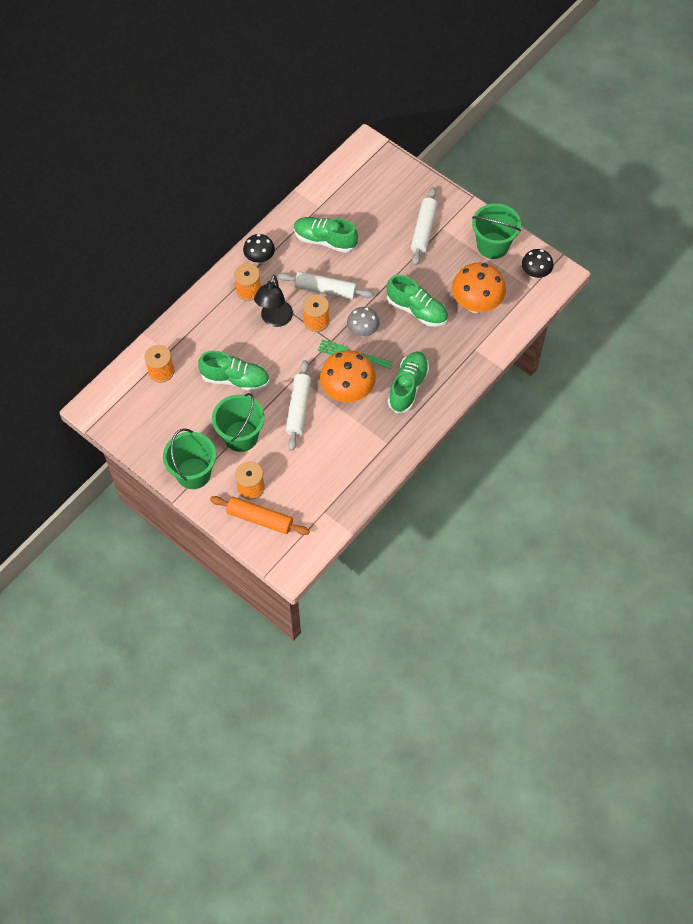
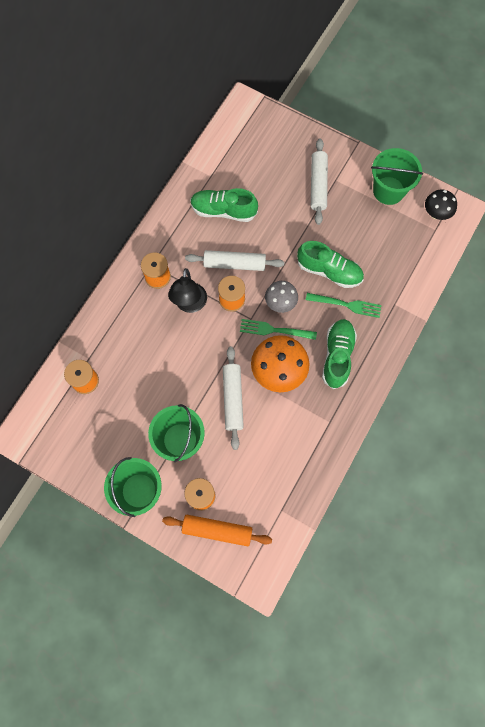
camera: 10 degrees left, 10 degrees up
green shoe [198,351,270,392] -> none
black mushroom [243,234,275,264] -> none
orange mushroom [452,263,506,313] -> none
none -> green fork [306,293,382,318]

